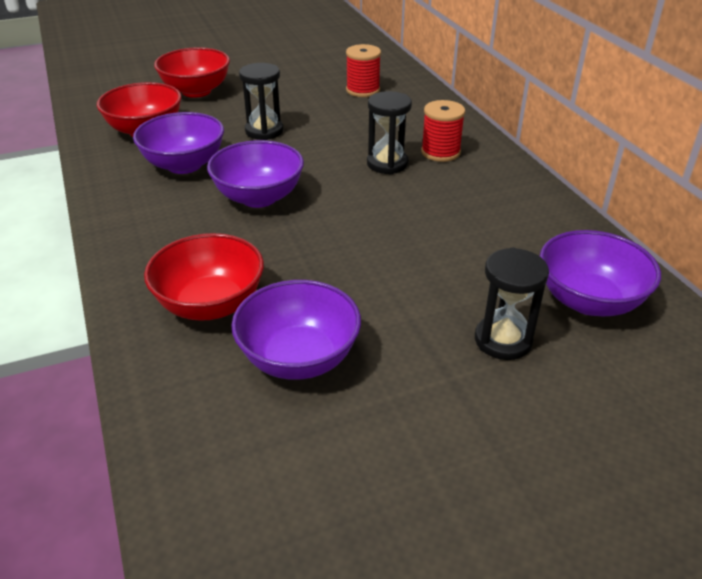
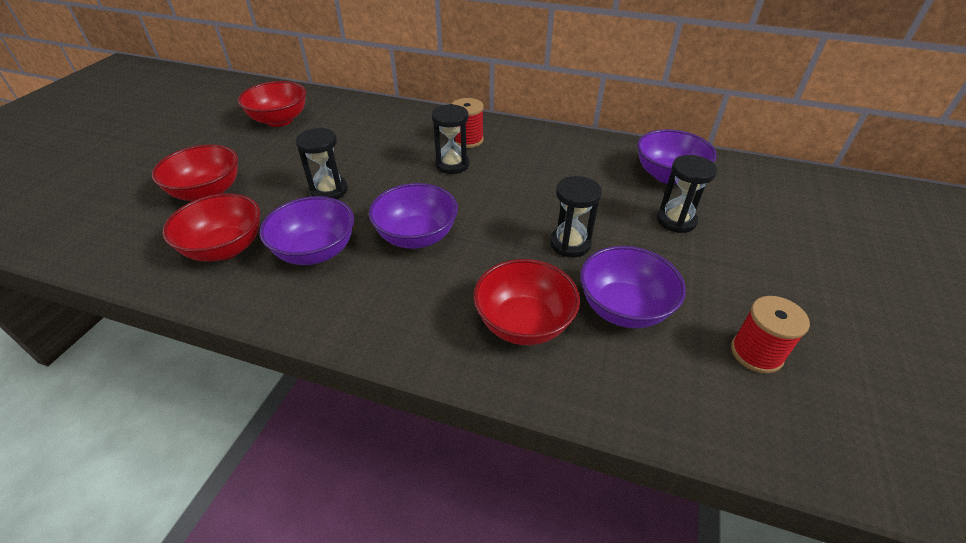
camera: 50 degrees left, 5 degrees up
red spool [346,44,381,97] -> red spool moved to [731,296,810,374]
none -> red bowl [238,81,306,127]
none -> black hourglass [550,176,602,257]

